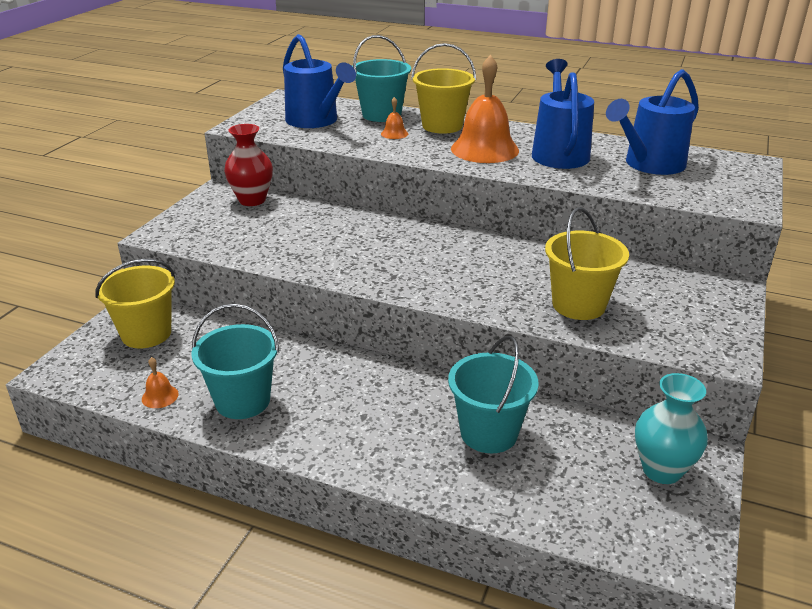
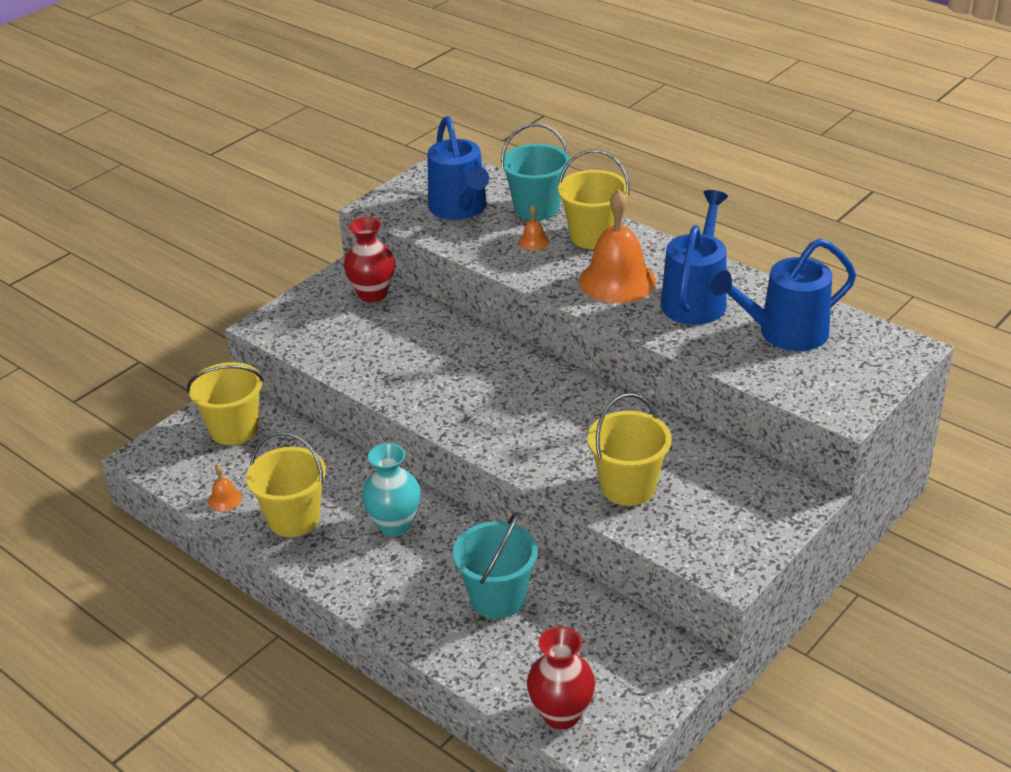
camera: 20 degrees right, 5 degrees up
turquoise bucket [192,304,279,419] -> yellow bucket [246,431,326,537]
turquoise vase [635,373,708,484] -> turquoise vase moved to [362,443,421,536]
none -> red vase [527,626,595,729]

